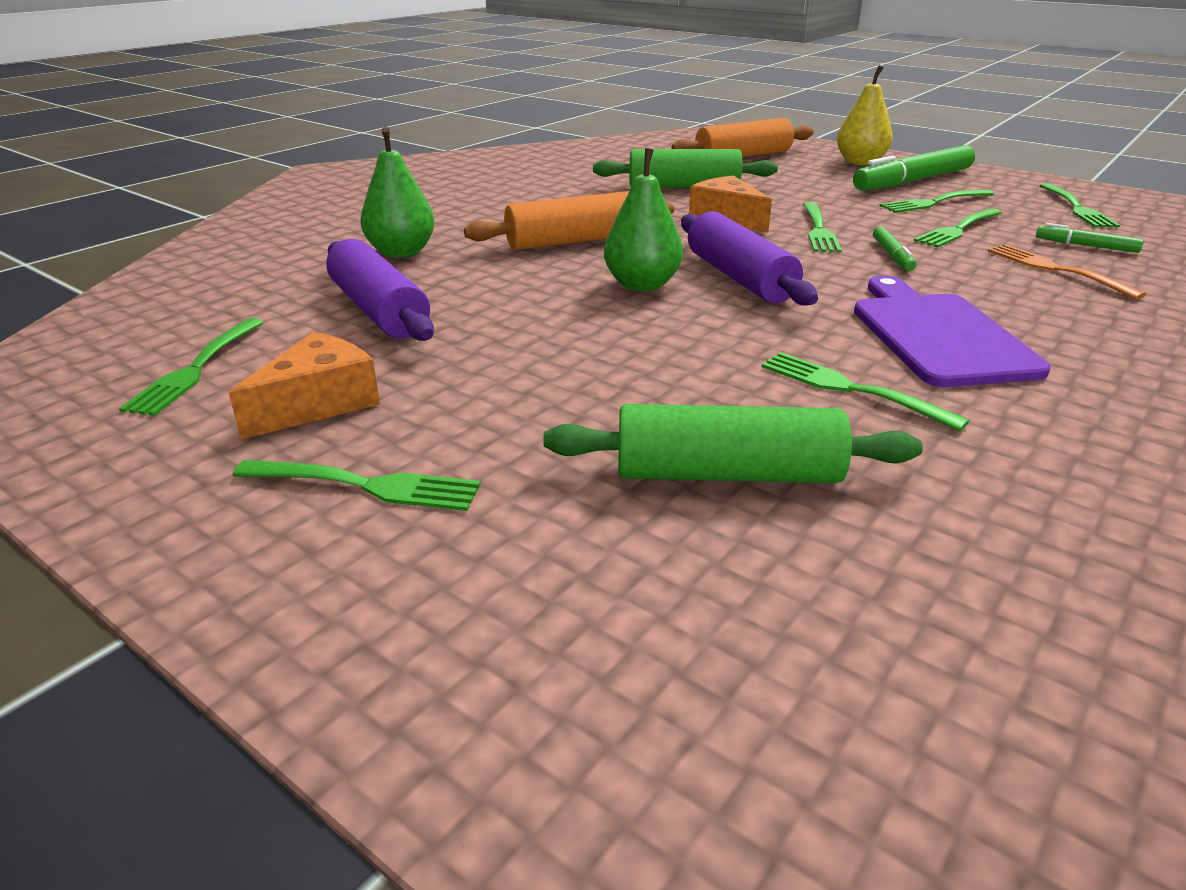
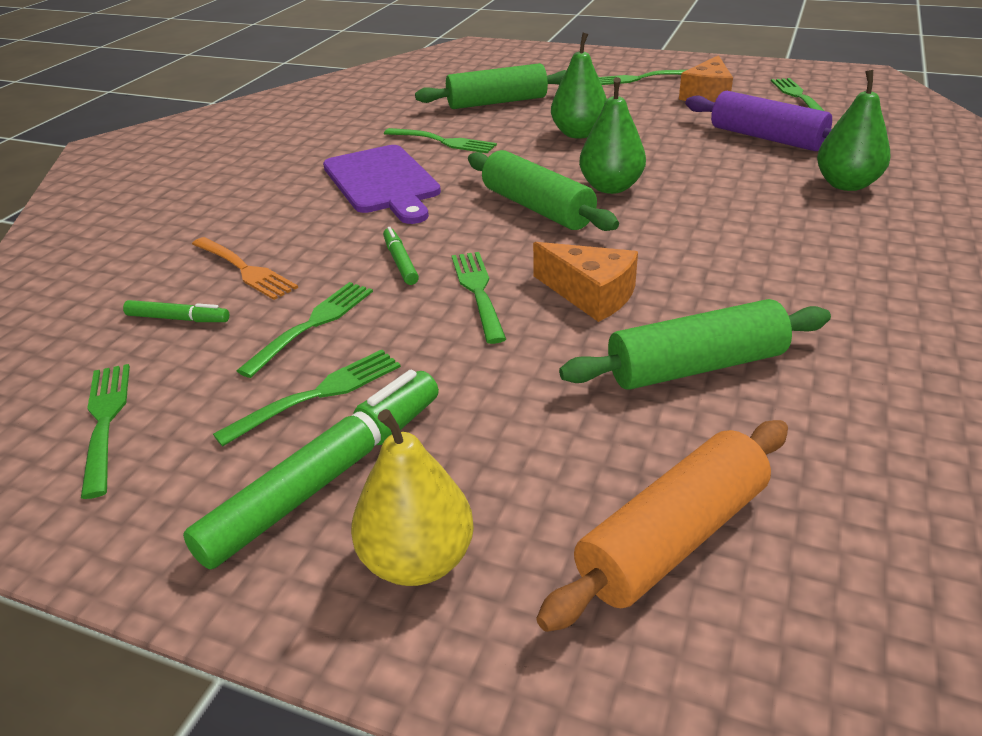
camera: 165 degrees right, 5 degrees up
orange rolling pin [464,191,674,250] -> none
purple rolling pin [681,211,818,306] -> green rolling pin [468,150,619,231]
none -> green pear [551,33,607,139]

